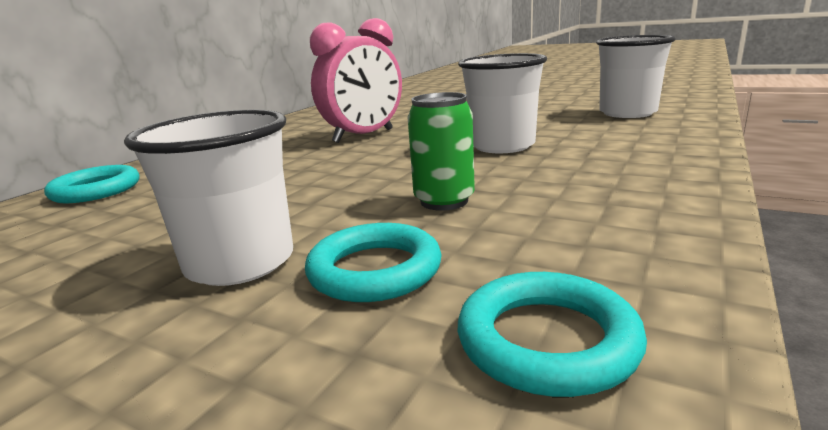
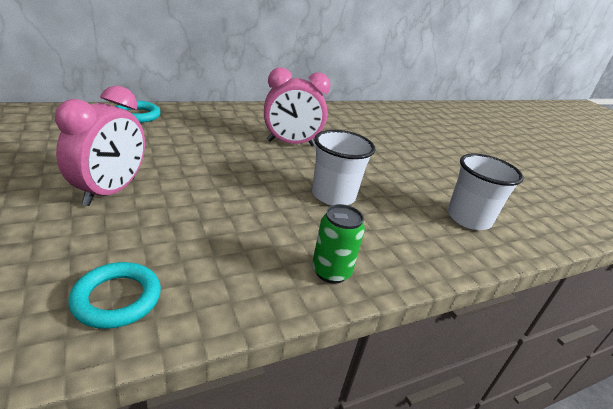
camera: 30 degrees right, 10 degrees up
white cup [124,109,293,286] -> pink clock [55,86,145,206]
turquoise ring [305,223,442,302] -> none
green can [408,92,475,211] -> green can moved to [312,204,365,284]

